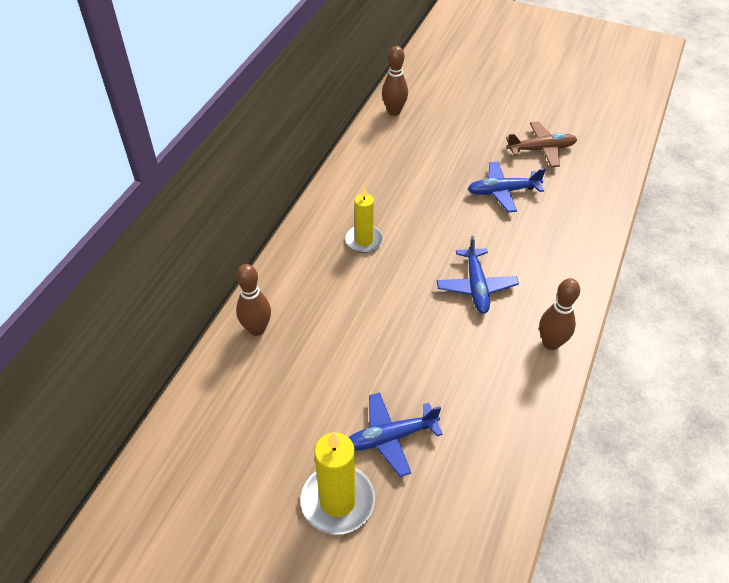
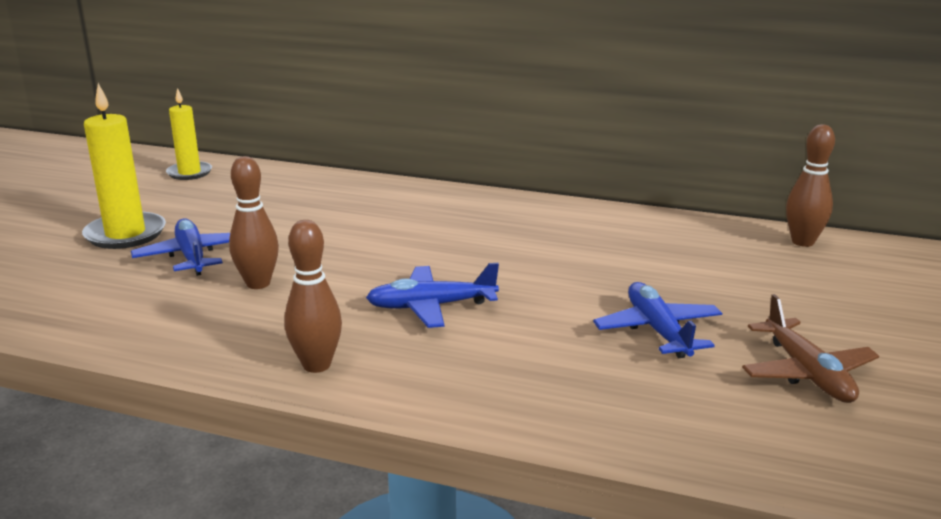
camera: 85 degrees right, 25 degrees down
brown bowling pin [236,264,271,336] -> brown bowling pin moved to [229,156,279,289]
yellow candle [345,187,383,253] -> yellow candle moved to [166,88,212,180]

